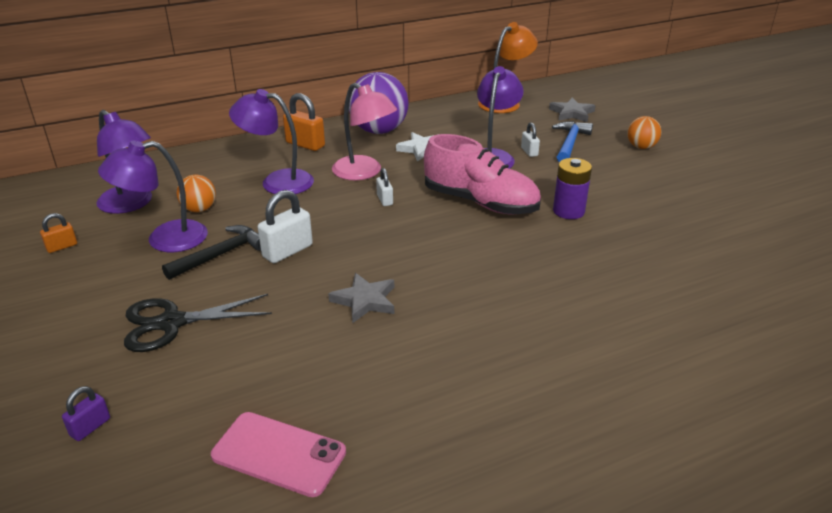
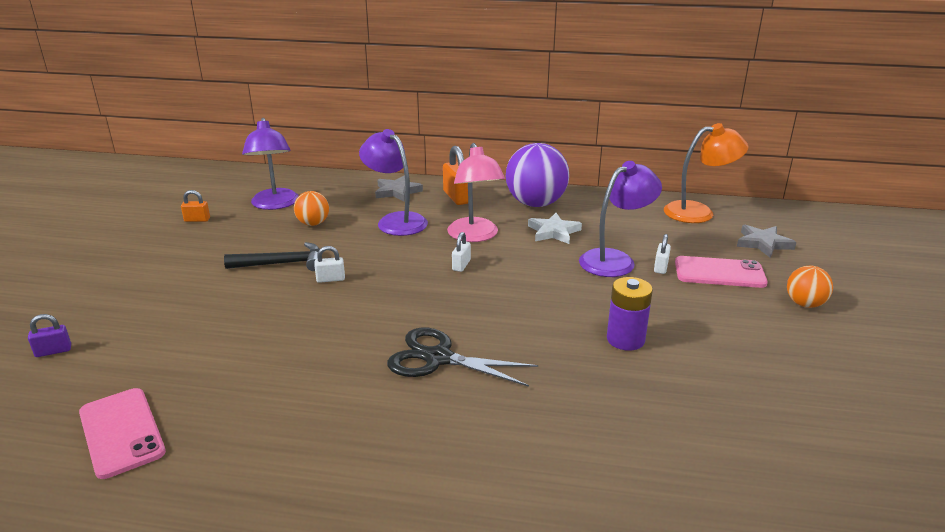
camera: 35 degrees right, 5 degrees down
purple lamp [98,141,208,252] -> none
black scissors [124,294,272,352] -> black scissors moved to [387,328,538,387]
white padlock [258,190,313,263] -> white padlock [314,246,345,283], size x0.57
grey star [328,273,394,323] -> grey star moved to [375,175,423,202]
pink shoe [424,134,541,214] -> none
blue hammer [552,121,593,162] -> pink phone [675,256,768,288]

